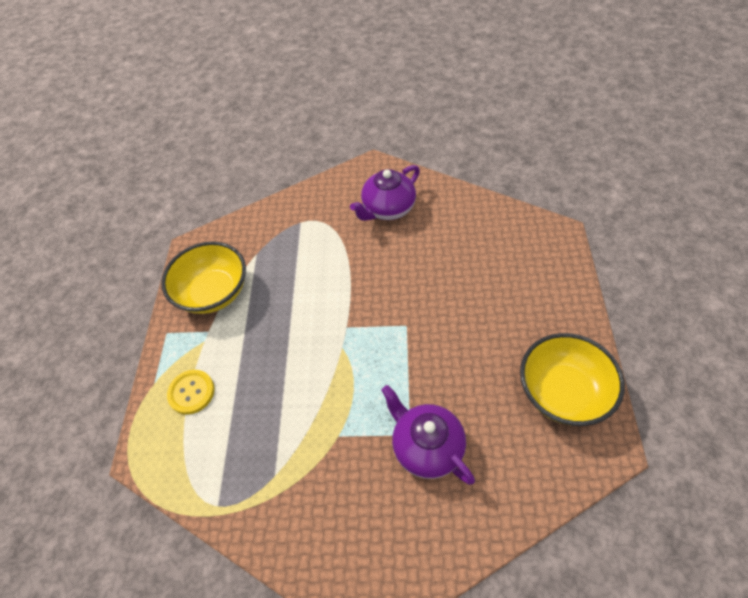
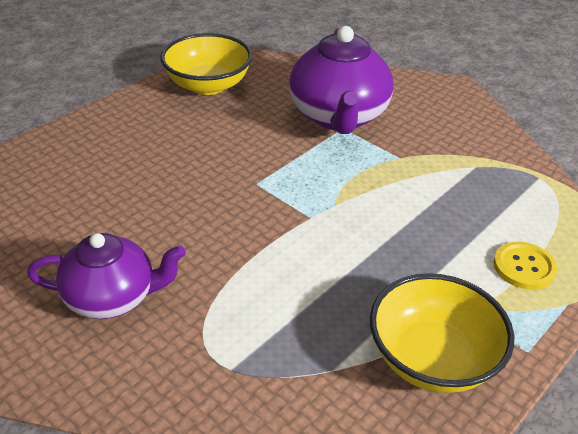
camera: 145 degrees left, 15 degrees down
purple teapot [382,385,475,485] -> purple teapot [289,26,393,134], size x1.51

